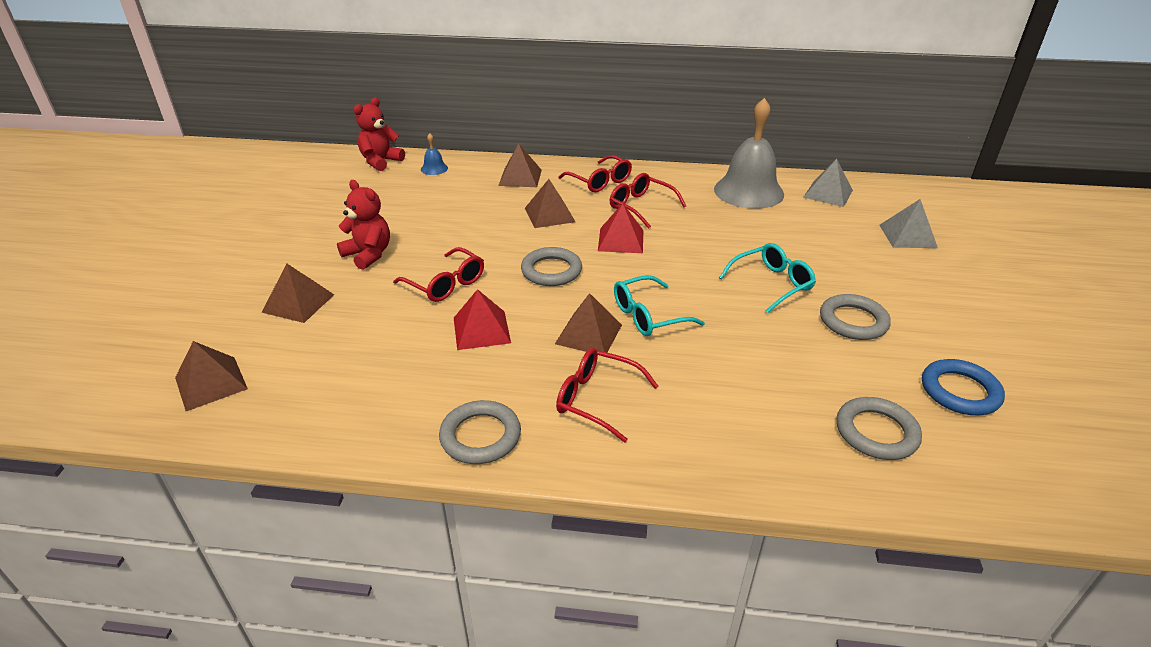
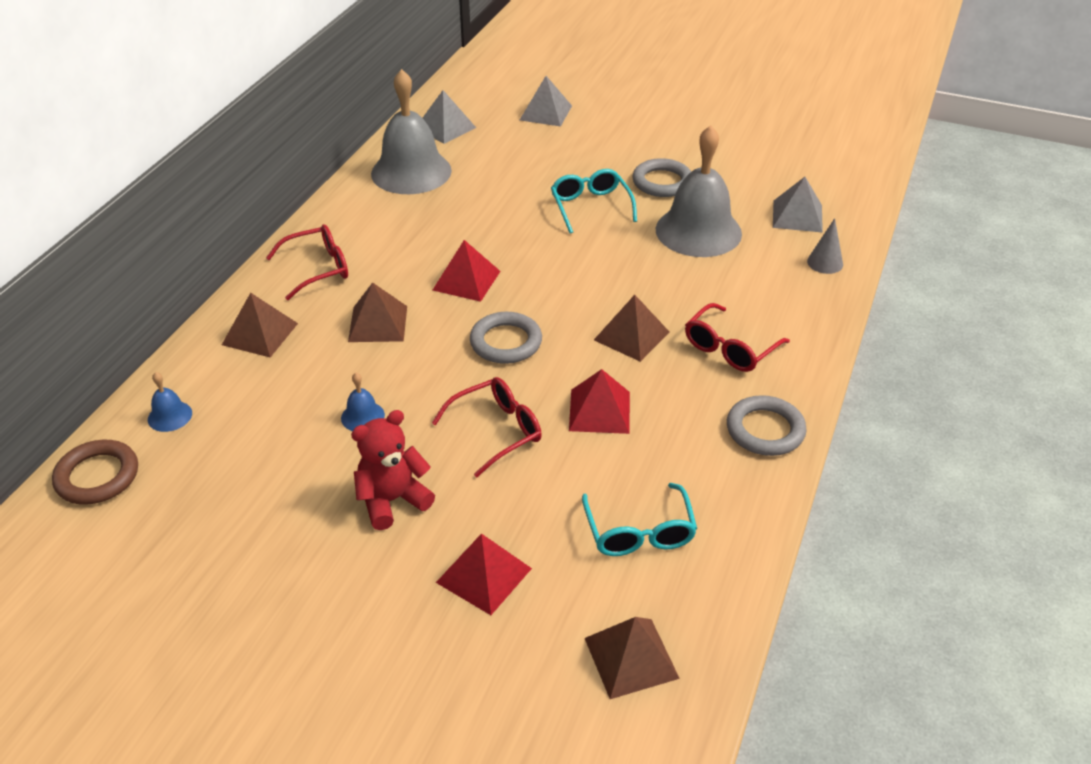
camera: 75 degrees left, 5 degrees up
brown pyramid [261,264,334,323] -> red pyramid [436,533,532,615]
red teddy bear [354,98,405,171] -> brown ring [52,440,138,505]
red glasses [610,173,686,229] -> none
turquoise glasses [614,275,705,336] -> turquoise glasses moved to [582,483,697,556]
grey ring [836,397,922,460] -> grey pyramid [773,177,823,233]
blue ring [922,359,1005,415] -> none
none -> blue bell [341,373,385,431]
none -> grey bell [656,125,742,257]
none -> grey cone [807,218,843,274]

